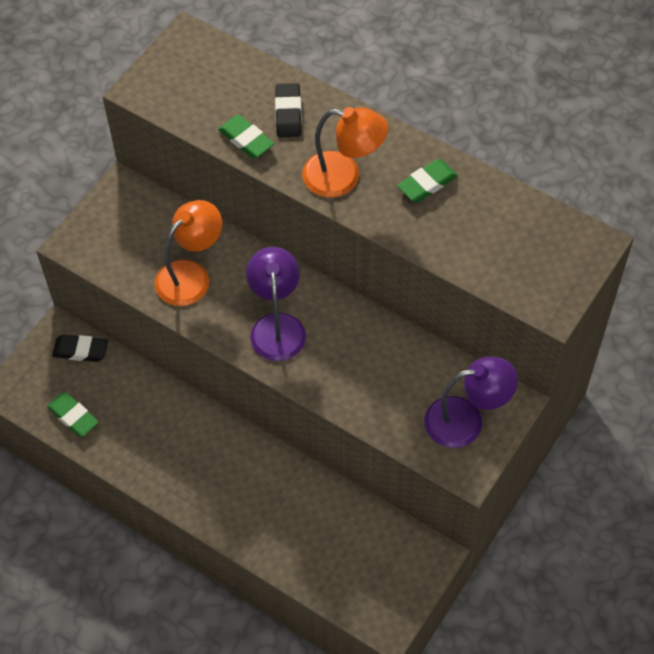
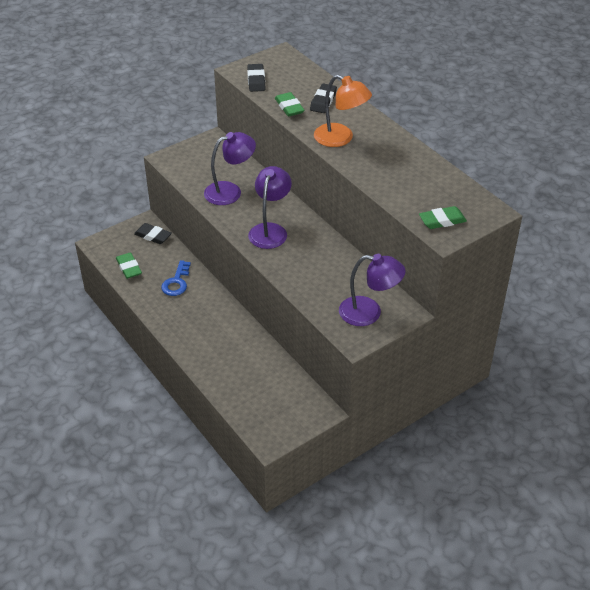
camera: 20 degrees right, 15 degrees down
orange lamp [155,200,222,306] -> purple lamp [204,132,256,205]
green eraser [397,159,458,202] -> green eraser moved to [419,206,467,229]
none -> blue key [161,260,191,296]
none -> black eraser [247,64,266,92]

